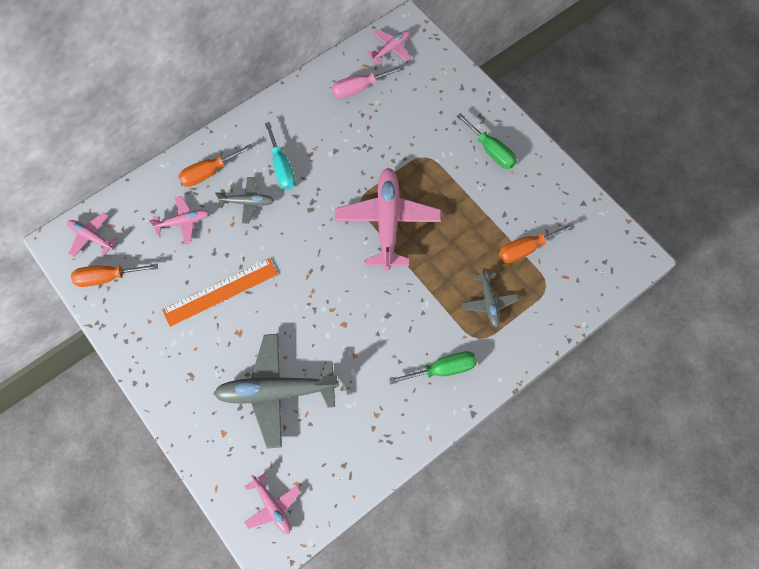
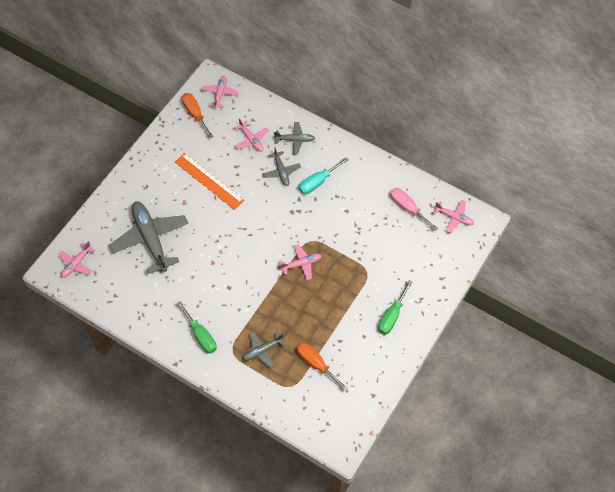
camera: 70 degrees right, 5 degrees down
orange screwdriver [178,144,253,187] -> grey plane [274,122,315,154]
pink plane [335,168,441,271] -> pink plane [280,244,322,280], size x0.51

